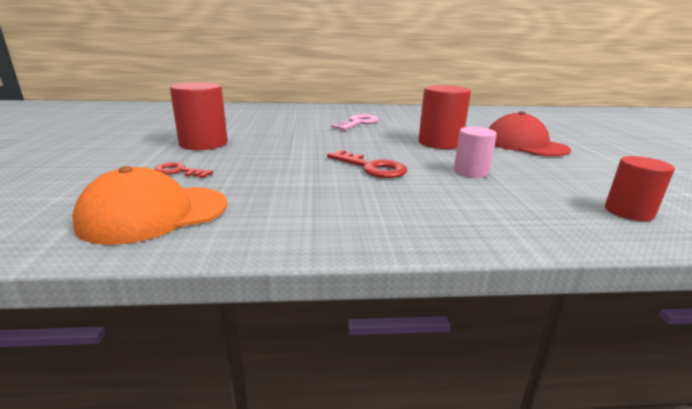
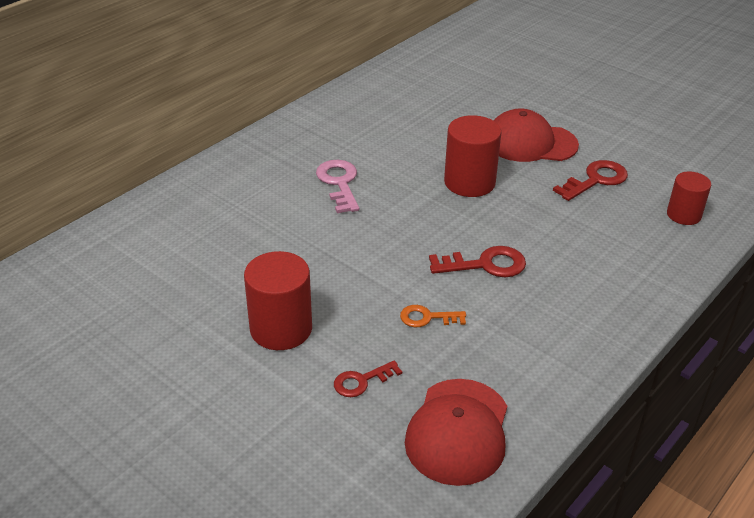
camera: 45 degrees left, 15 degrees up
orange cap [72,166,227,245] -> red cap [405,379,507,486]
pink cylinder [454,127,497,178] -> none
none -> orange key [400,305,466,327]
none -> red key [553,160,628,201]

